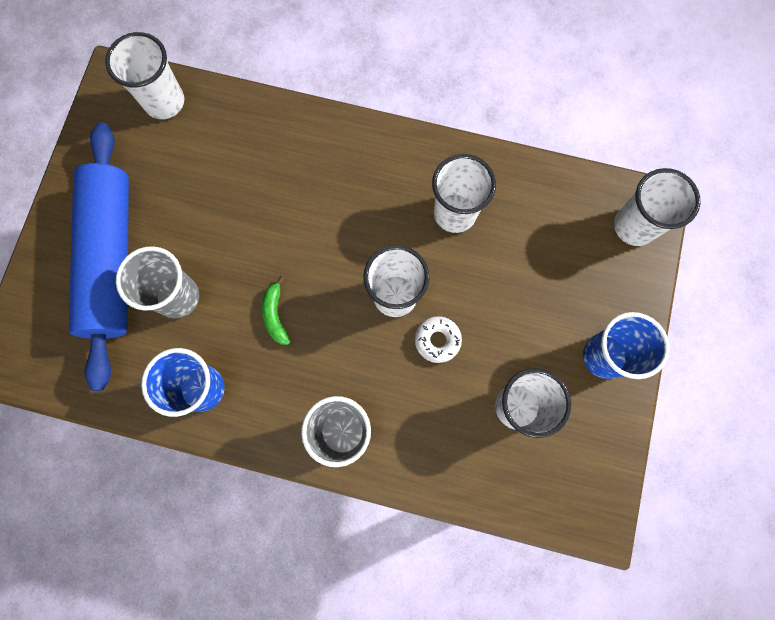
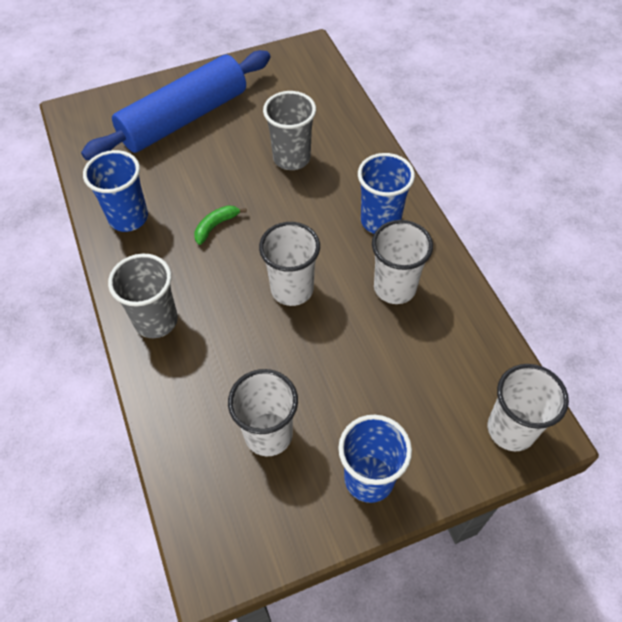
camera: 55 degrees right, 20 degrees down
white cup [105,32,184,119] -> none
grey cup [116,246,199,318] -> grey cup moved to [263,91,316,170]
white donut [415,316,462,363] -> none
none -> blue cup [358,153,415,234]

